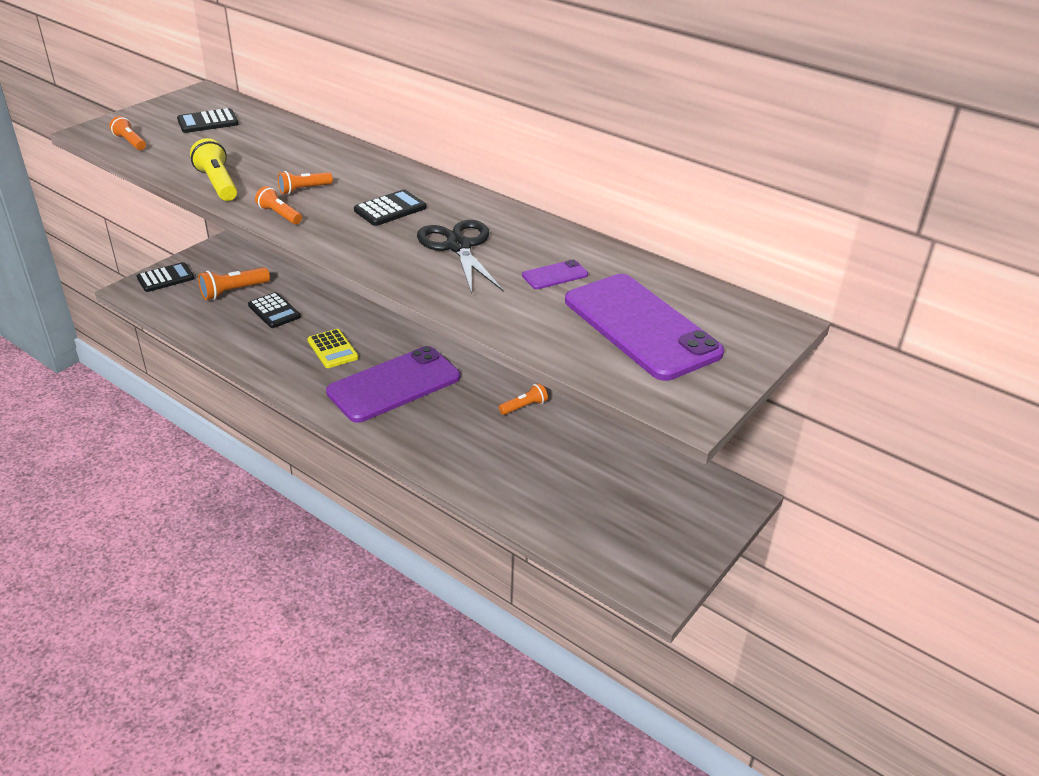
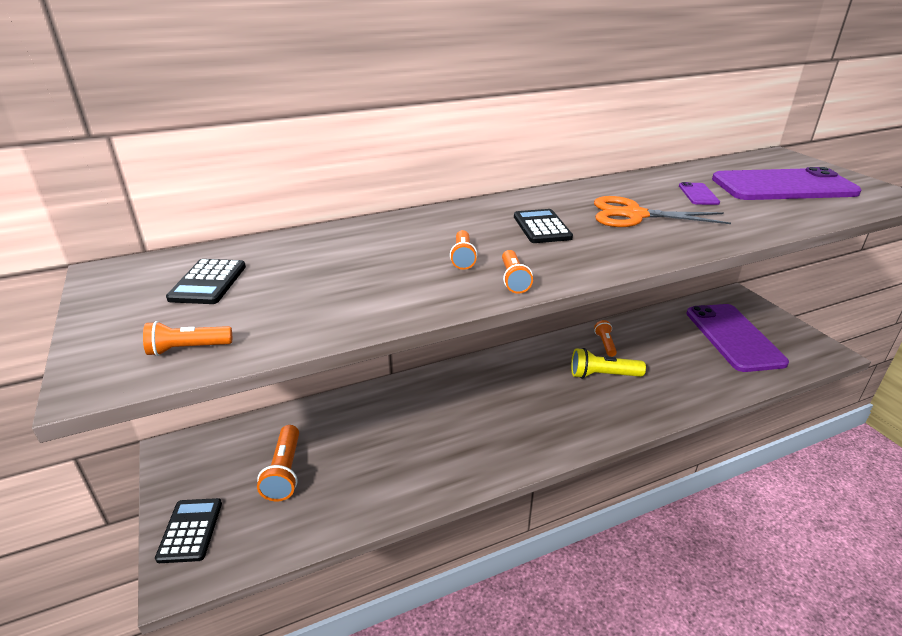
camera: 60 degrees left, 5 degrees down
yellow flashlight [190,138,237,201] -> yellow flashlight moved to [571,348,646,379]
black calculator [248,292,301,328] -> none
orange flashlight [255,186,302,224] -> orange flashlight turned 75 degrees counterclockwise [502,250,533,294]
yellow calculator [307,329,359,368] -> none
purple phone [326,346,460,423] -> purple phone moved to [686,304,789,372]
black scissors [417,220,503,294] -> orange scissors [594,196,731,227]

